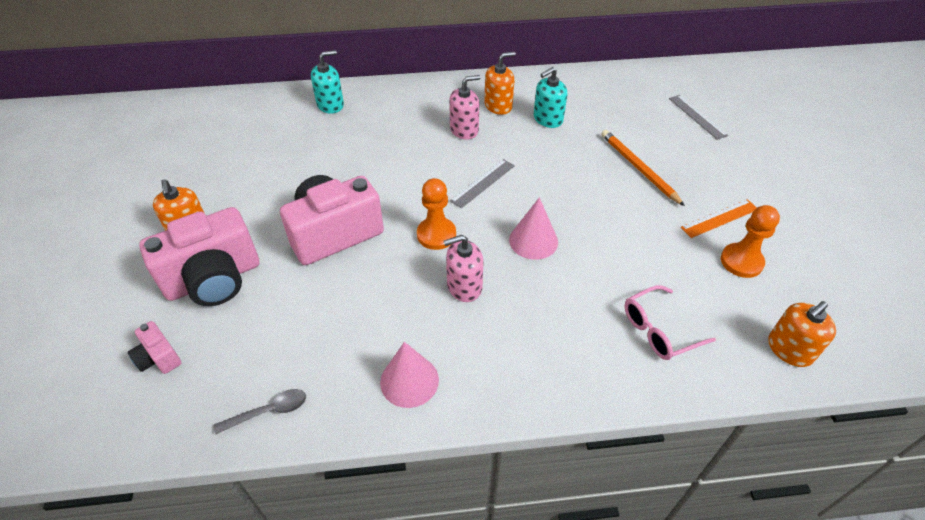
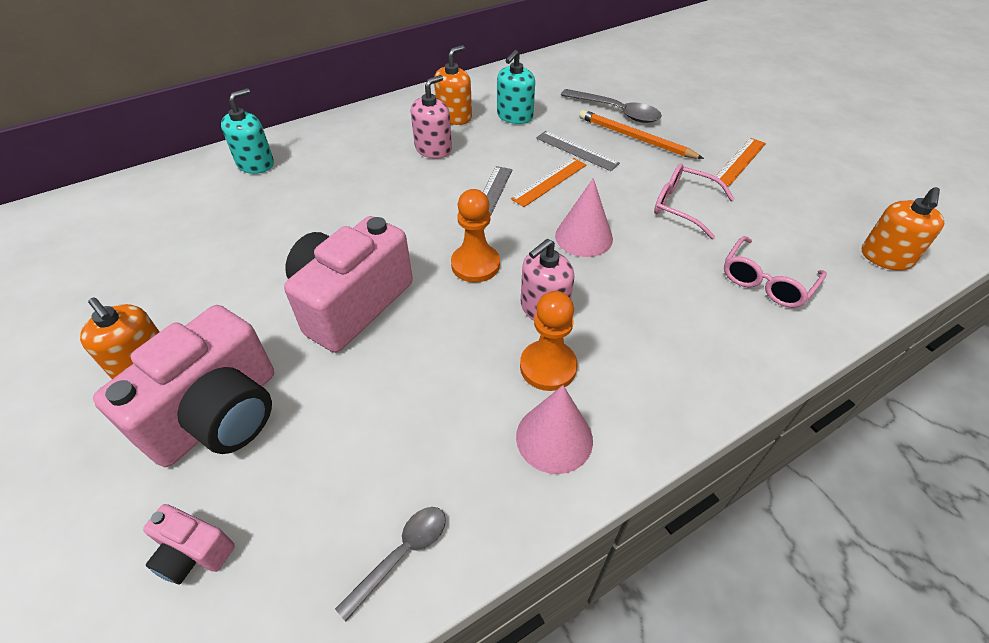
camera: 25 degrees left, 0 degrees up
grey ruler [669,95,728,140] -> grey ruler moved to [536,131,620,171]
orange pawn [721,205,780,278] -> orange pawn moved to [520,291,577,391]
none -> orange ruler [511,158,586,207]
none -> grey spoon [561,89,662,123]
none -> pink glasses [654,164,734,239]

